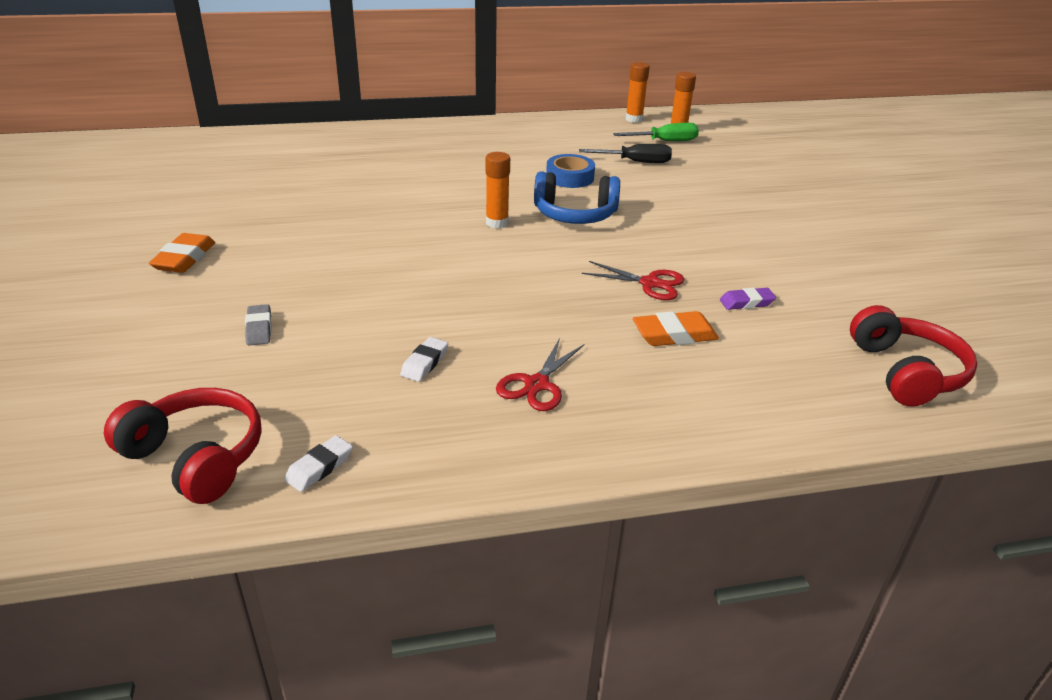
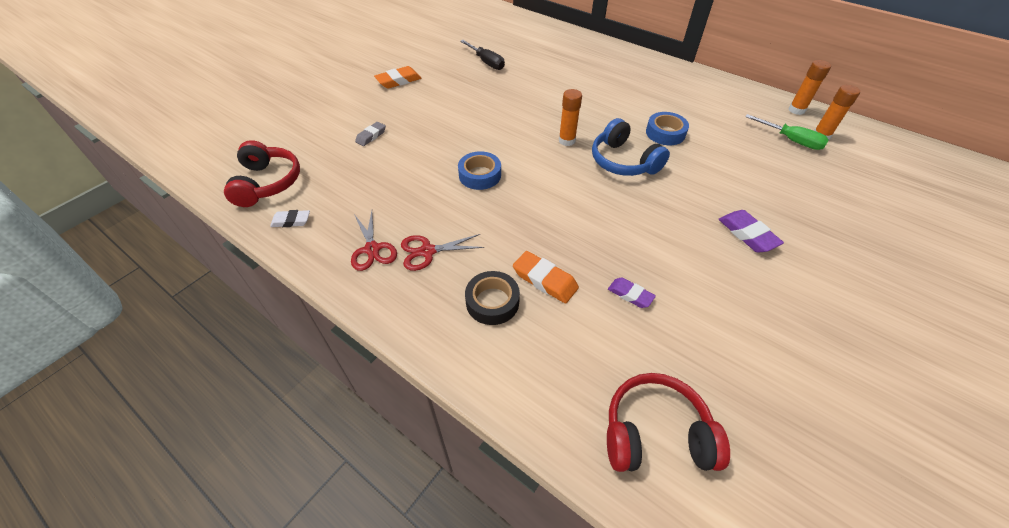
camera: 50 degrees right, 15 degrees up
white eraser [400,337,448,382] -> none
black screwdriver [579,144,672,163] -> black screwdriver moved to [460,40,505,70]
red scissors [582,261,685,300] -> red scissors moved to [351,211,397,271]
red headphones [850,305,977,407] -> red headphones turned 135 degrees counterclockwise [607,373,730,472]
none -> blue tape [458,151,501,190]
none -> black tape [465,271,520,325]
none -> purple eraser [718,210,784,252]

